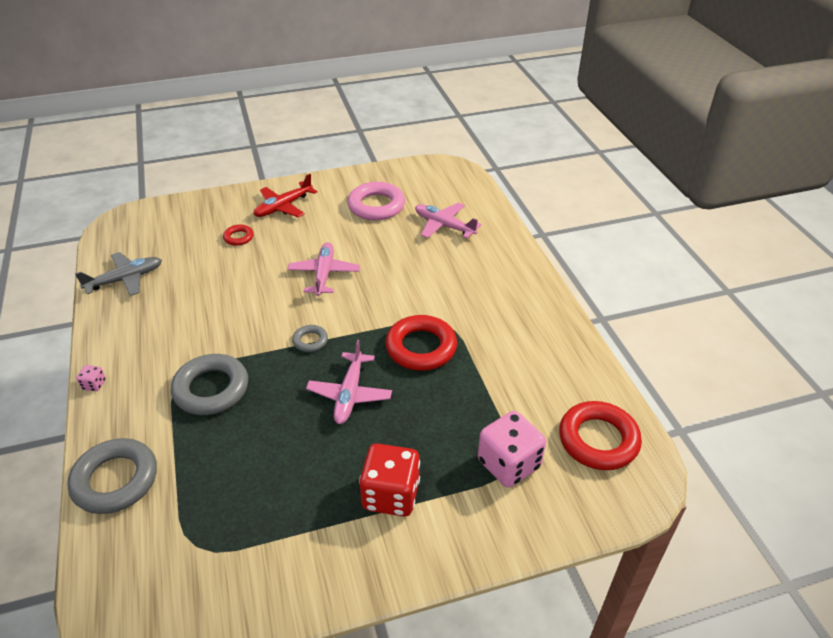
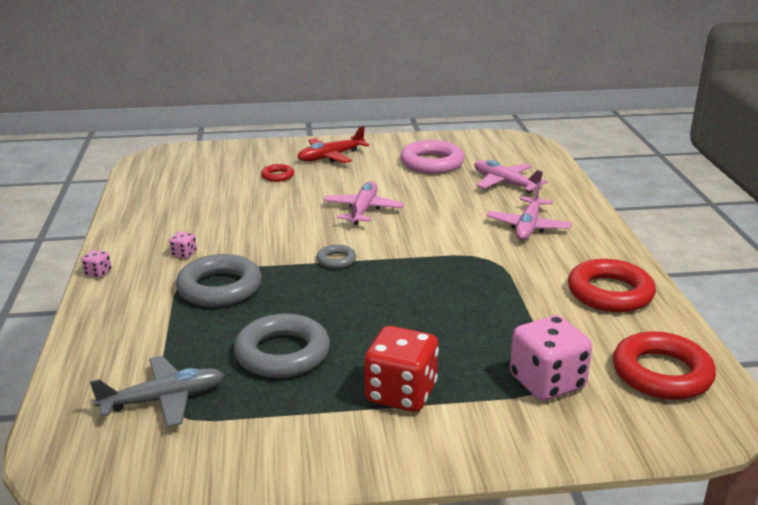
camera: 10 degrees right, 15 degrees down
grey ring [67,438,157,514] -> grey ring moved to [234,313,330,378]
grey plane [75,252,162,296] -> grey plane moved to [90,356,224,427]
pink plane [306,340,392,424] -> pink plane moved to [487,182,572,240]
red ring [385,315,457,371] -> red ring moved to [568,259,656,313]
none -> pink dice [169,232,197,259]

